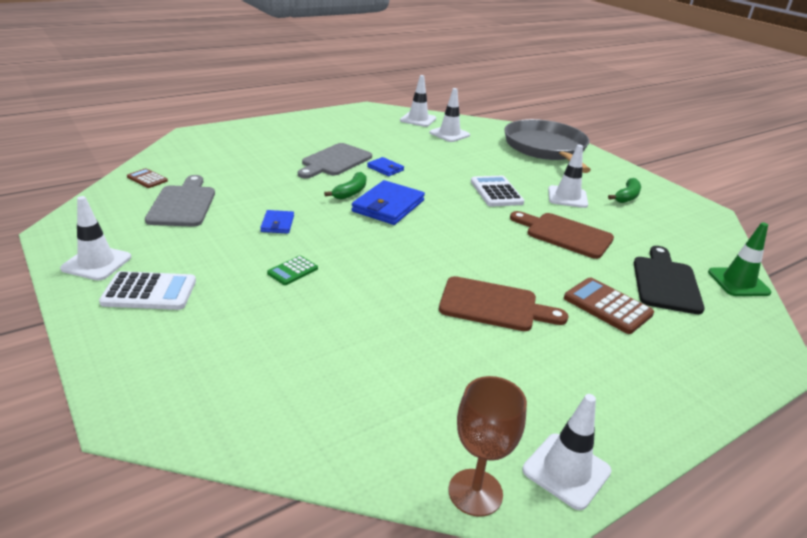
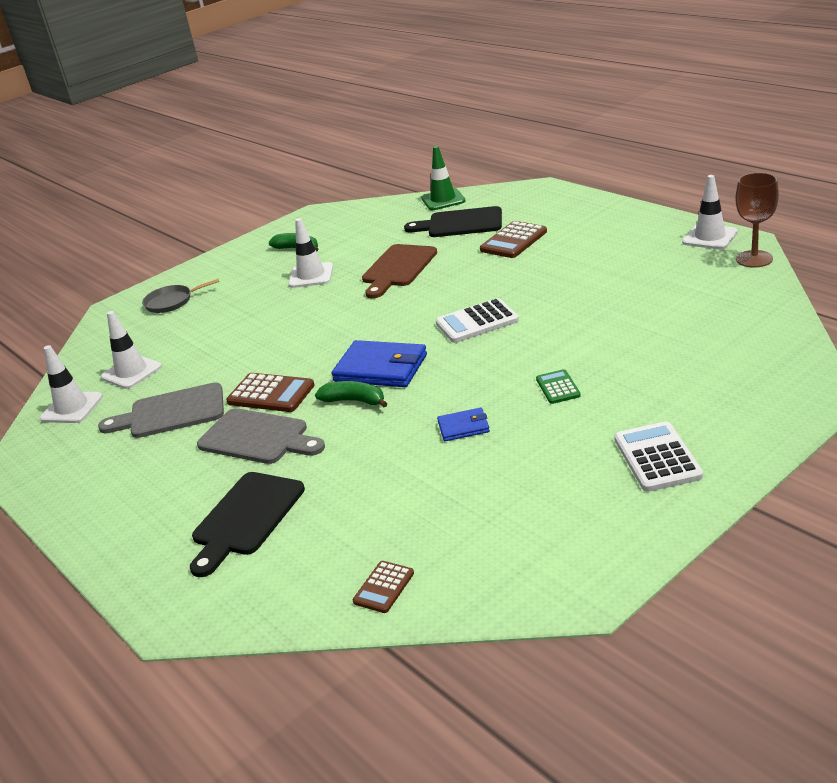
camera: 90 degrees left, 0 degrees up
white traffic cone [60,196,131,280] -> none
grey cutting board [145,175,215,227] -> grey cutting board moved to [98,382,224,438]
green calculator [267,255,318,285] -> green calculator turned 135 degrees counterclockwise [536,369,581,404]
blue wallet [367,157,404,176] -> brown calculator [226,373,315,412]
brown cutting board [439,276,569,331] -> none
white calculator [471,176,524,207] -> white calculator moved to [436,298,519,343]
grey pan [504,119,591,173] -> grey pan [142,279,219,313], size x0.44
none -> black cutting board [190,472,305,577]

